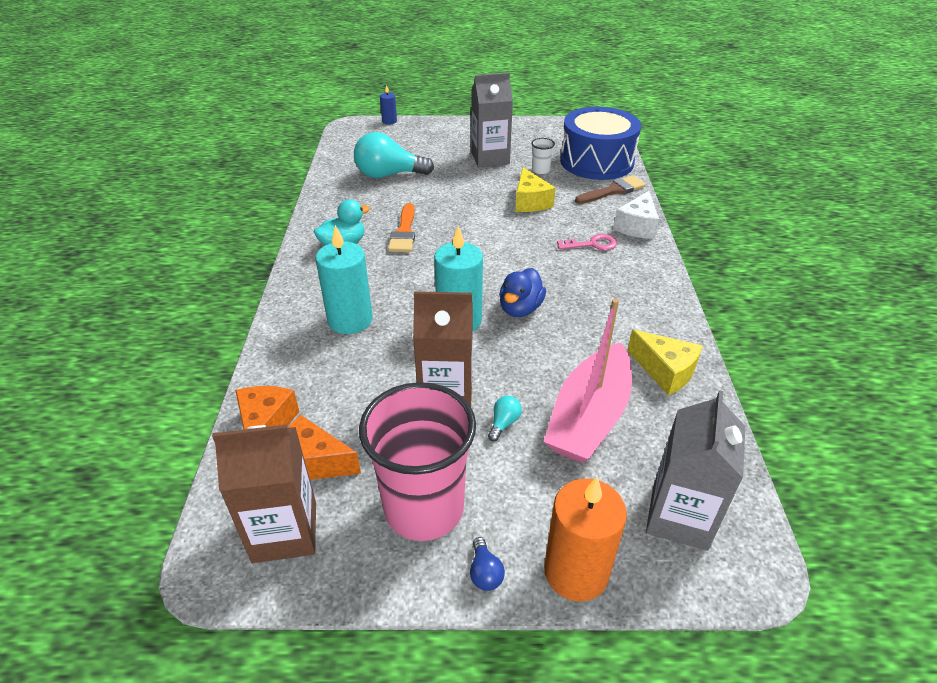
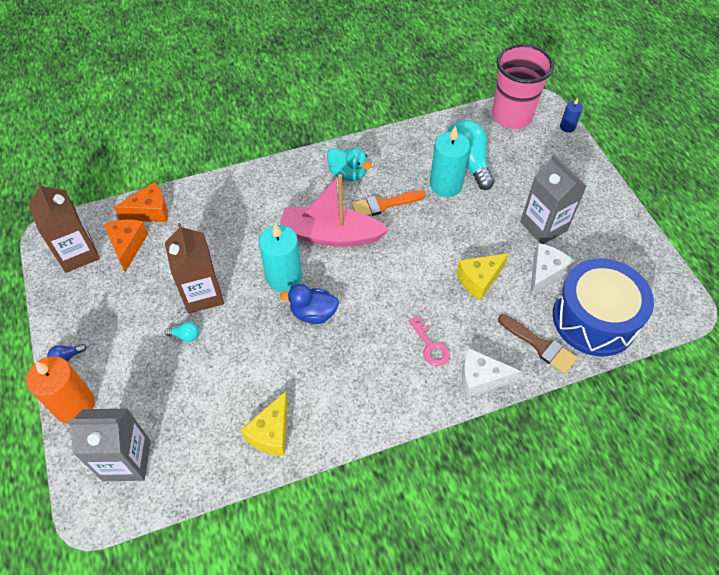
camera: 70 degrees right, 15 degrees up
turquoise candle [316,225,373,334] -> turquoise candle moved to [430,125,470,197]
pink cup [359,382,476,541] -> pink cup moved to [492,44,554,129]
white cup [531,138,555,174] -> white cheese [530,243,575,296]
pink boat [544,298,632,463] -> pink boat moved to [280,174,389,247]

